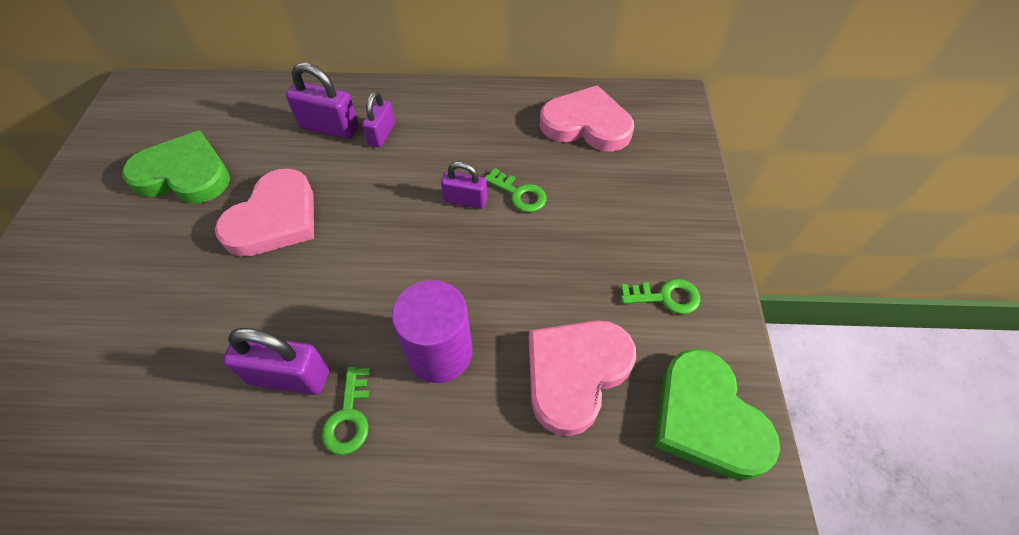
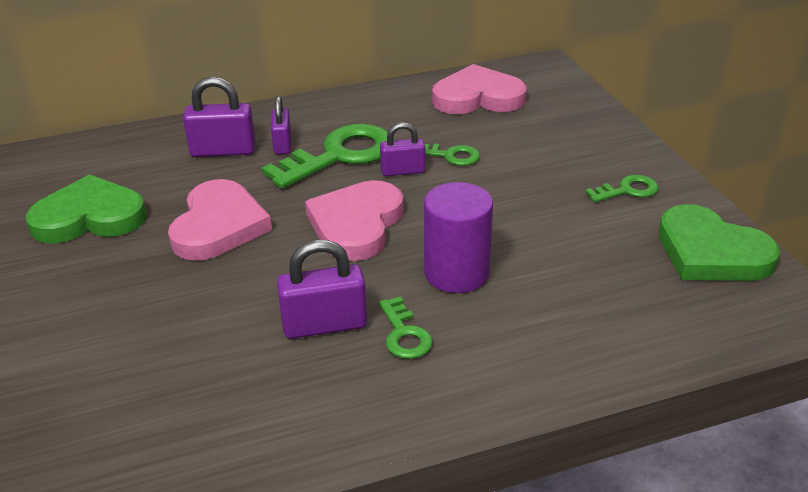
camera: 20 degrees left, 20 degrees down
pink heart [529,320,636,436] -> pink heart moved to [305,180,404,261]
none -> green key [261,124,394,189]

